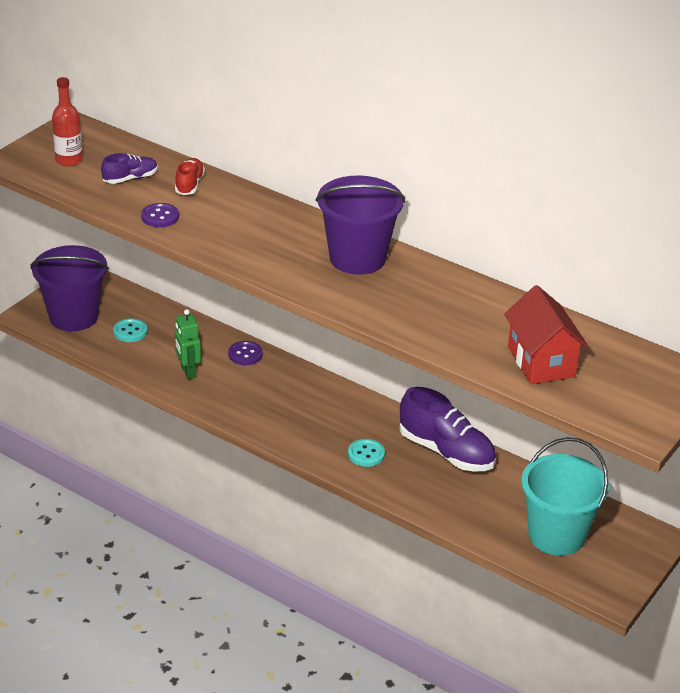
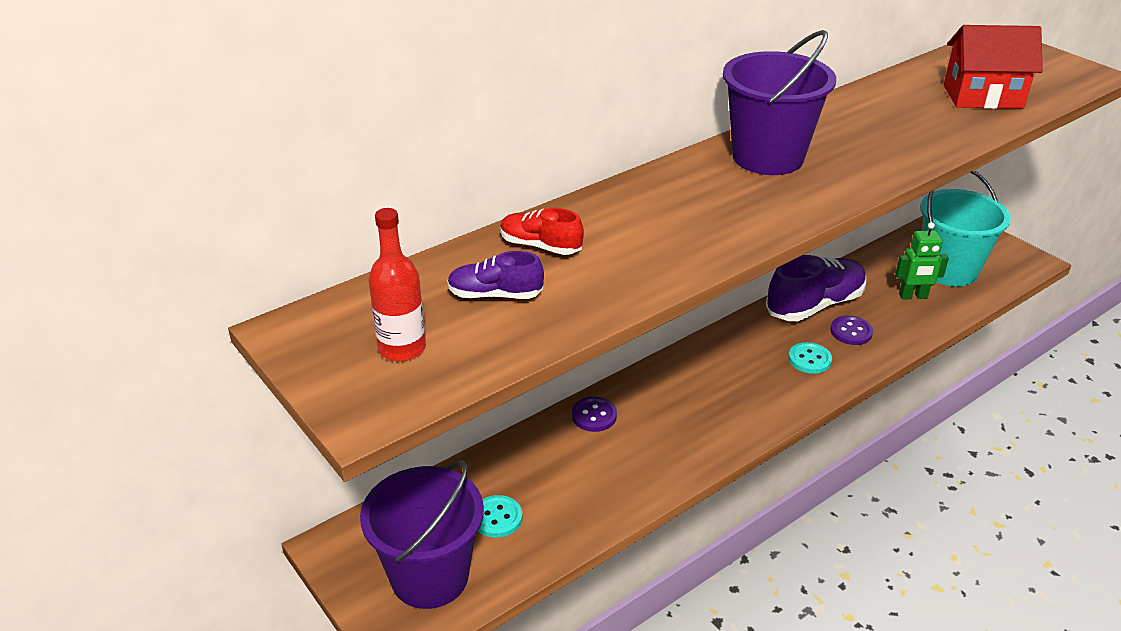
camera: 70 degrees left, 0 degrees up
purple shoe [101,153,158,184] -> purple shoe turned 75 degrees counterclockwise [447,251,544,299]
purple button [141,203,179,227] -> purple button moved to [830,316,873,345]
green robot [175,309,201,380] -> green robot moved to [895,222,949,300]

